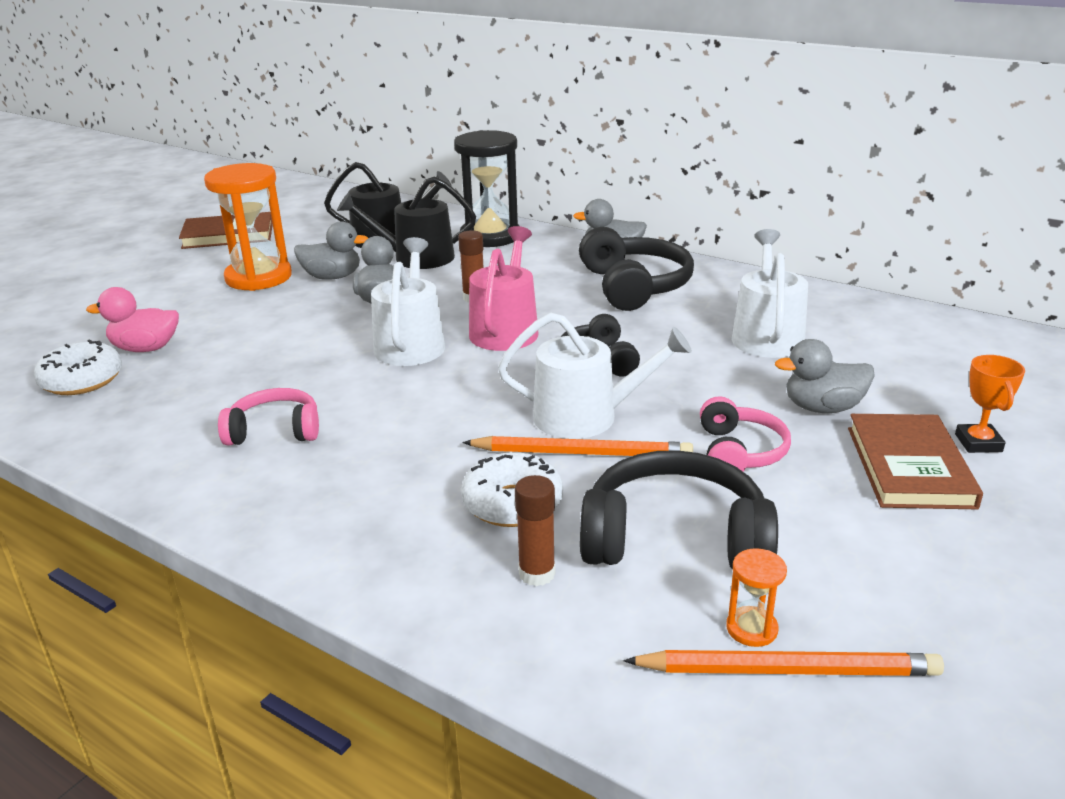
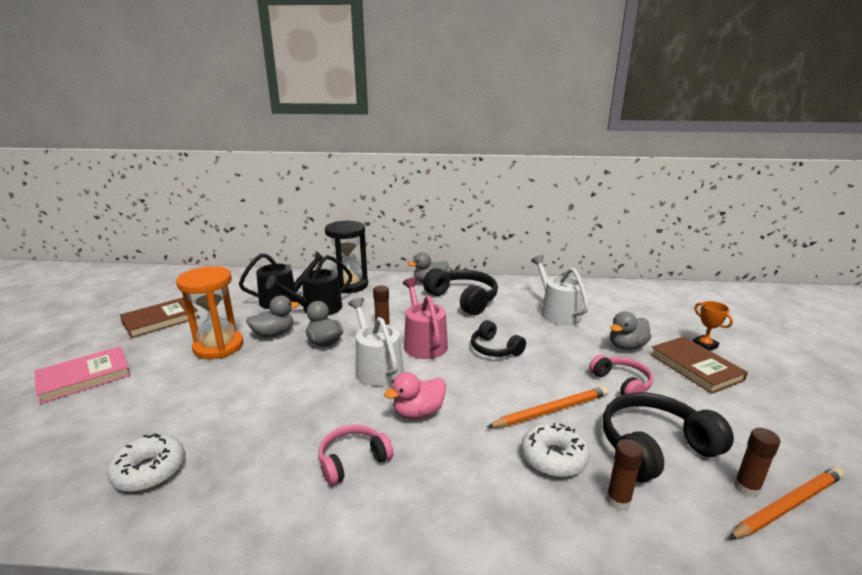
camera: 30 degrees left, 5 degrees down
pink duck [86,287,179,352] -> pink duck moved to [384,372,446,419]
white watering can [498,313,692,439] -> none
orange hourglass [726,548,787,647] -> brown glue stick [734,428,780,497]
none -> pink book [34,346,131,404]

